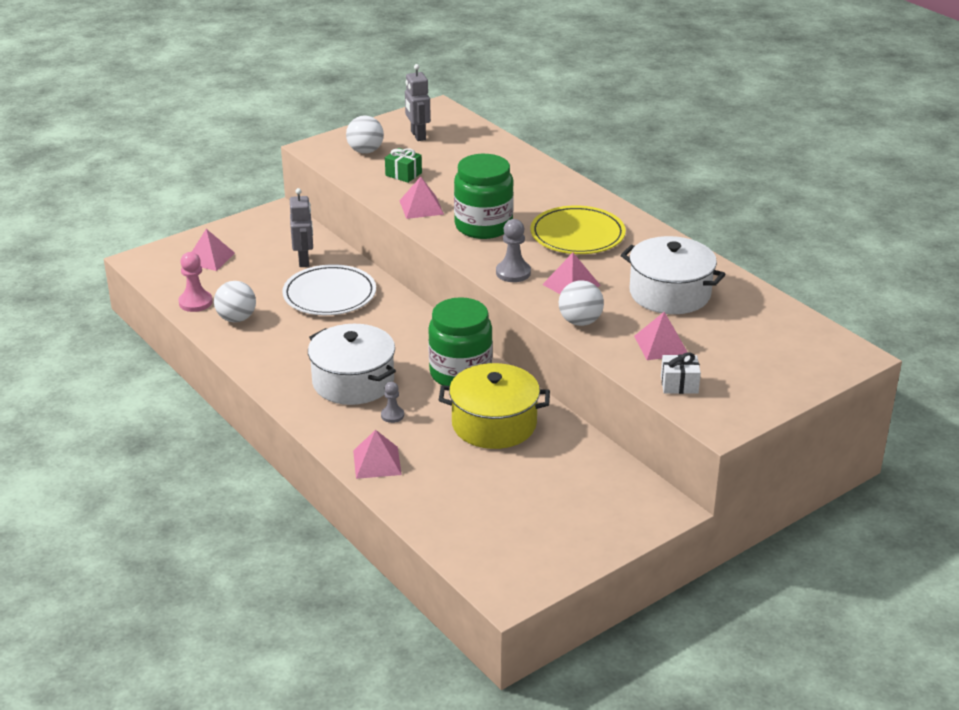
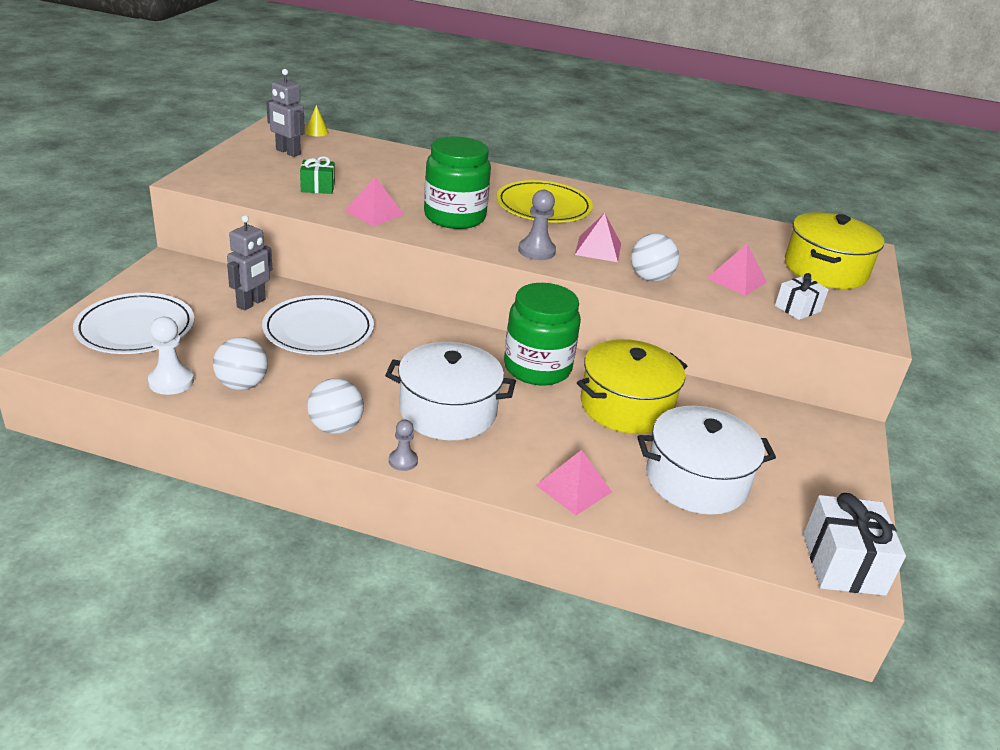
camera: 40 degrees left, 0 degrees up
pink pawn [178,252,212,312] -> white pawn [148,317,194,395]
pink pyramid [192,229,235,271] -> white plate [73,293,195,354]
grey robot [290,188,313,267] -> grey robot turned 75 degrees clockwise [227,215,272,311]
white ball [346,115,384,154] -> white ball moved to [307,378,364,434]
grey pawn [381,382,404,423] -> grey pawn moved to [389,420,418,471]
white pot [621,236,726,314] -> white pot moved to [637,406,776,515]
none -> yellow cone [305,105,329,136]
none -> yellow pot [785,212,884,289]
none -> white gift [803,493,906,596]

